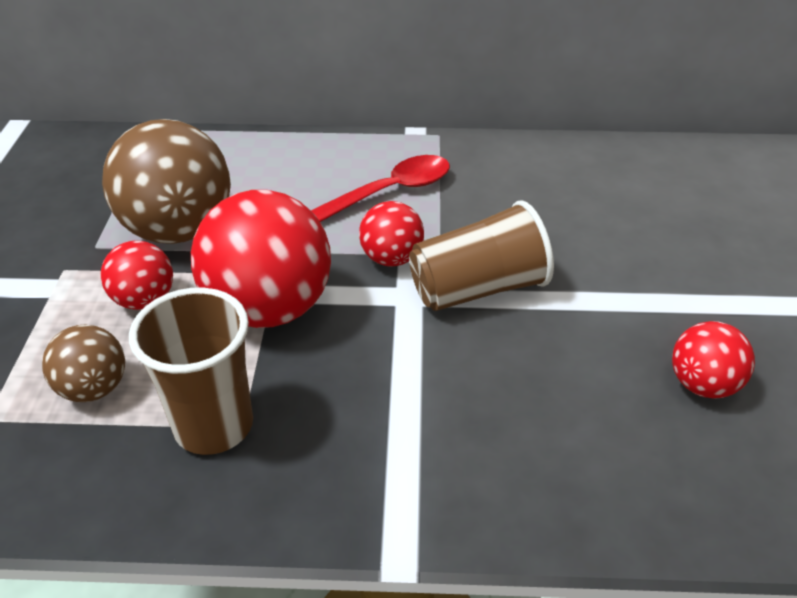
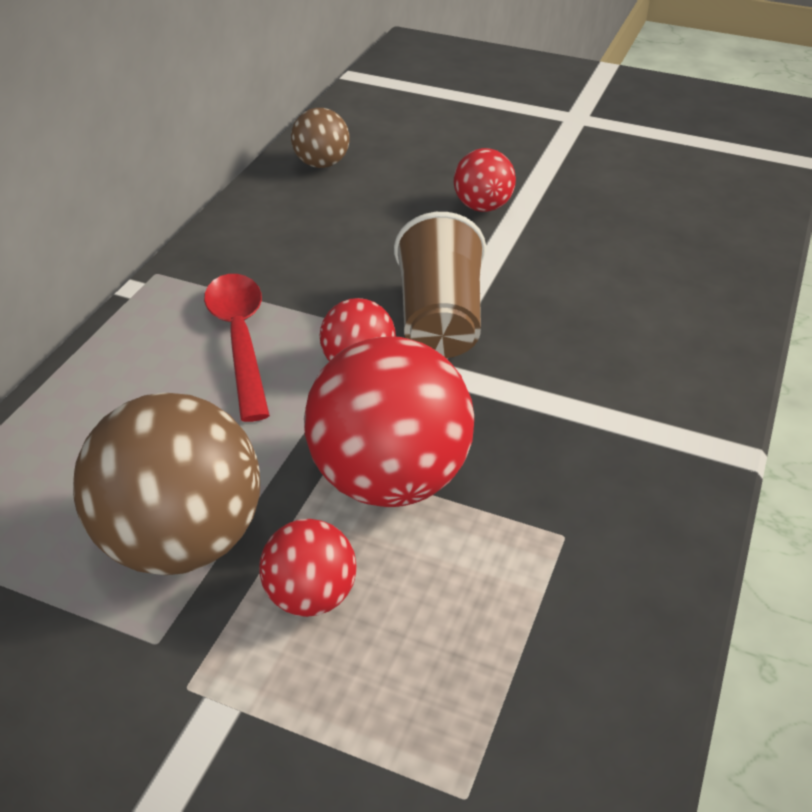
camera: 70 degrees left, 0 degrees up
brown ball [42,325,125,402] -> brown ball moved to [291,108,350,168]
brown cup [129,287,253,455] -> none
red ball [672,321,755,399] -> red ball moved to [454,148,516,212]

